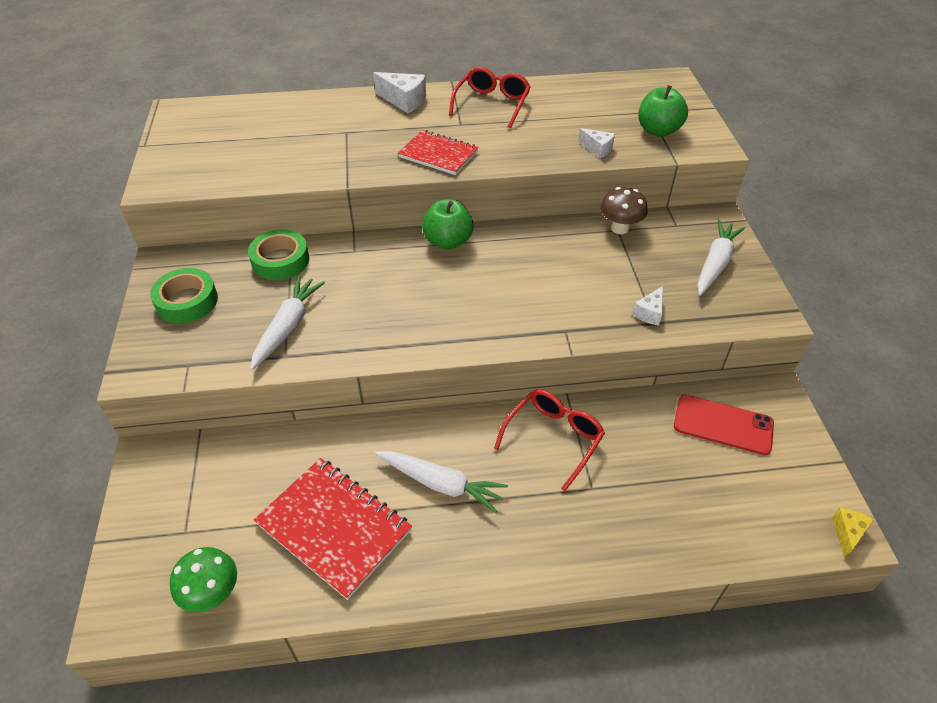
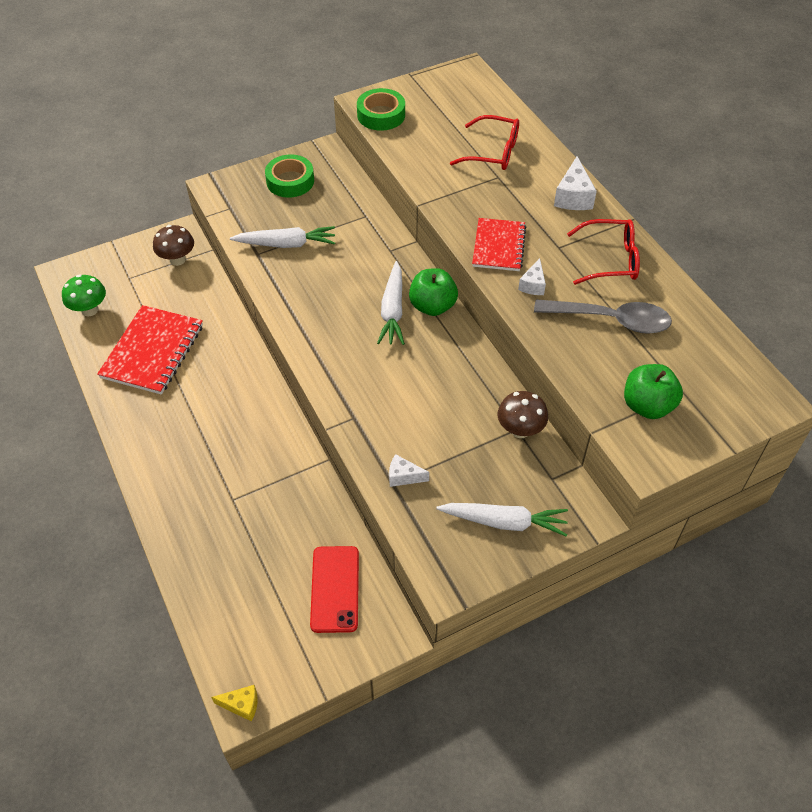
camera: 70 degrees right, 5 degrees up
green tape [248,229,309,280] -> green tape moved to [357,88,405,131]
white carrot [375,451,508,513] -> white carrot moved to [377,261,405,345]
red glasses [494,389,605,491] -> red glasses moved to [450,115,519,170]
white cheese [578,128,615,158] -> white cheese moved to [518,258,546,295]
none -> brown mushroom [153,225,194,266]
none -> grey spoon [534,299,672,334]

